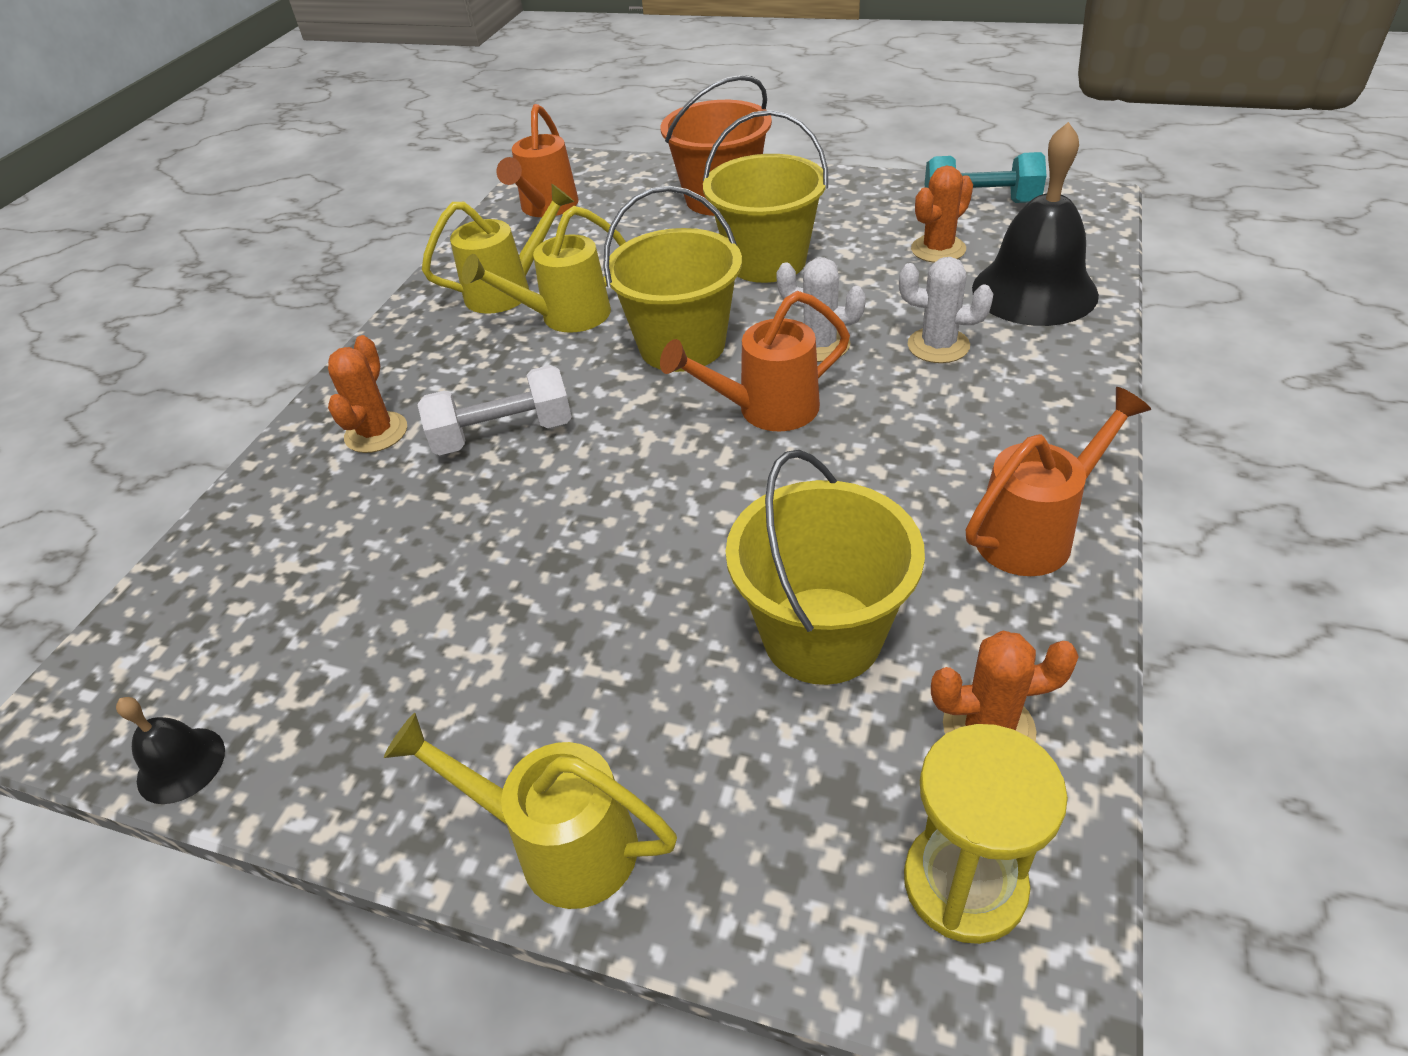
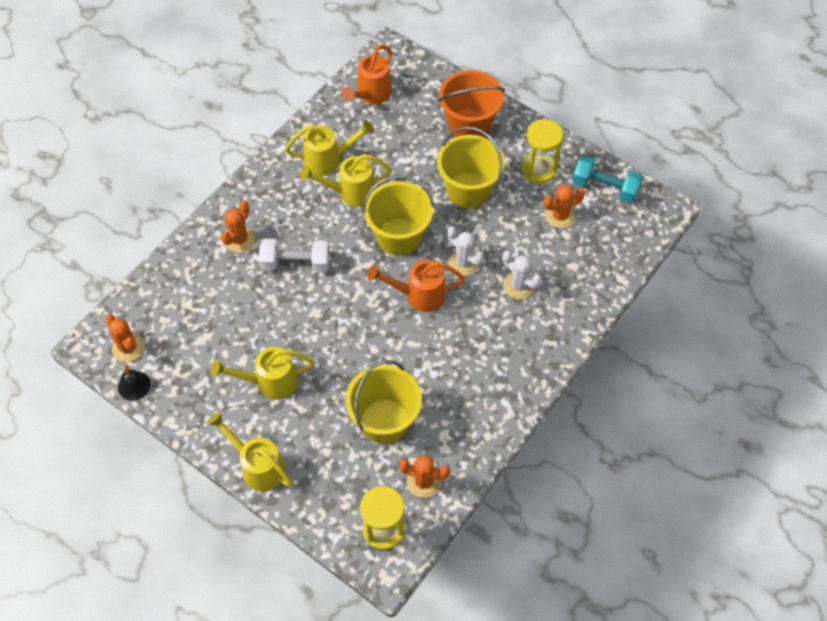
camera: 15 degrees right, 15 degrees up
orange watering can [966,387,1151,576] -> none
black bell [972,122,1099,326] -> none
none -> orange cactus [105,315,145,362]
none -> yellow watering can [211,347,314,400]
none -> yellow hourglass [521,119,563,184]

